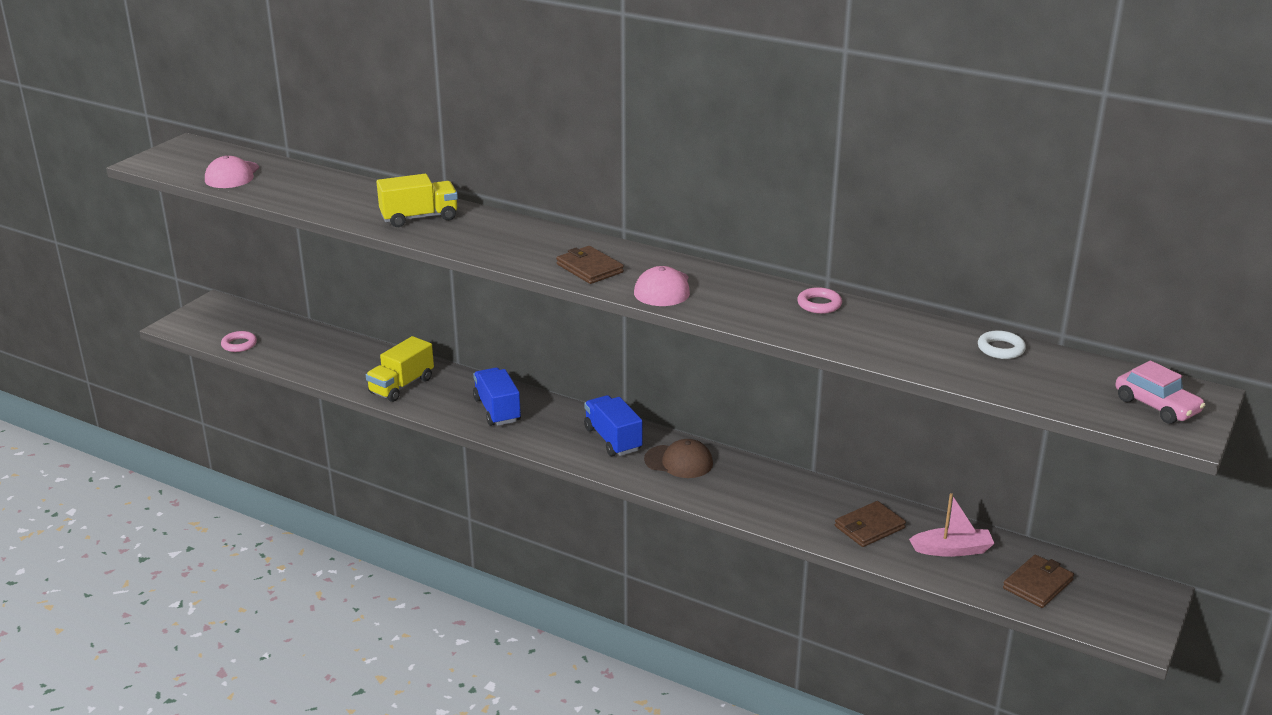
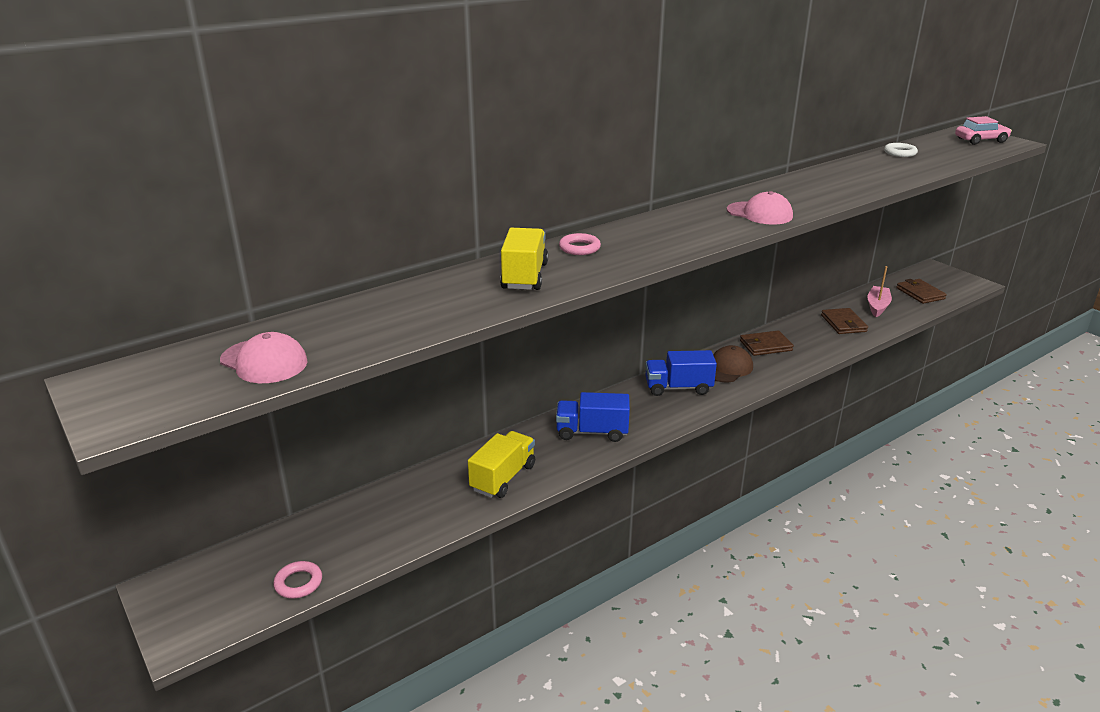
camera: 65 degrees left, 0 degrees up
yellow truck [366,336,434,402] -> yellow truck turned 120 degrees counterclockwise [468,431,535,498]
brown wallet [556,246,624,284] -> brown wallet moved to [740,330,794,356]
pink ring [797,287,842,314] -> pink ring moved to [559,233,601,255]

